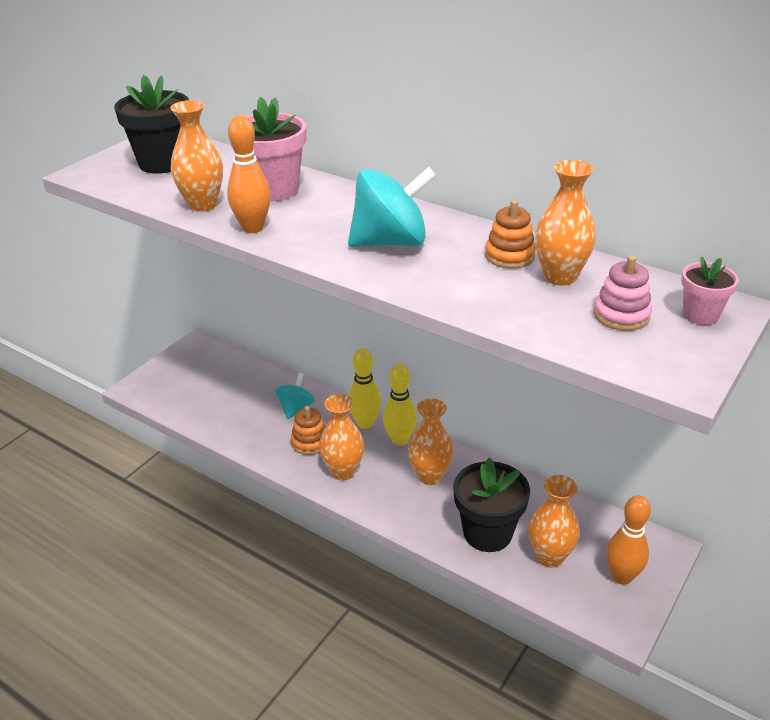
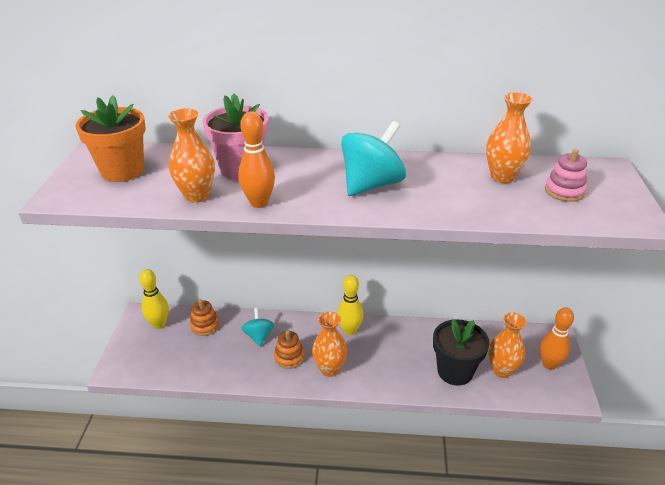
camera: 30 degrees left, 0 degrees up
black flower pot [114,75,189,174] -> orange flower pot [75,95,146,182]
yellow bowling pin [348,348,381,429] -> yellow bowling pin moved to [139,269,169,329]
orange vase [408,398,454,485] -> none
orange stacking toy [485,200,536,269] -> orange stacking toy moved to [190,299,219,336]
pink flower pot [681,257,739,325] -> none

